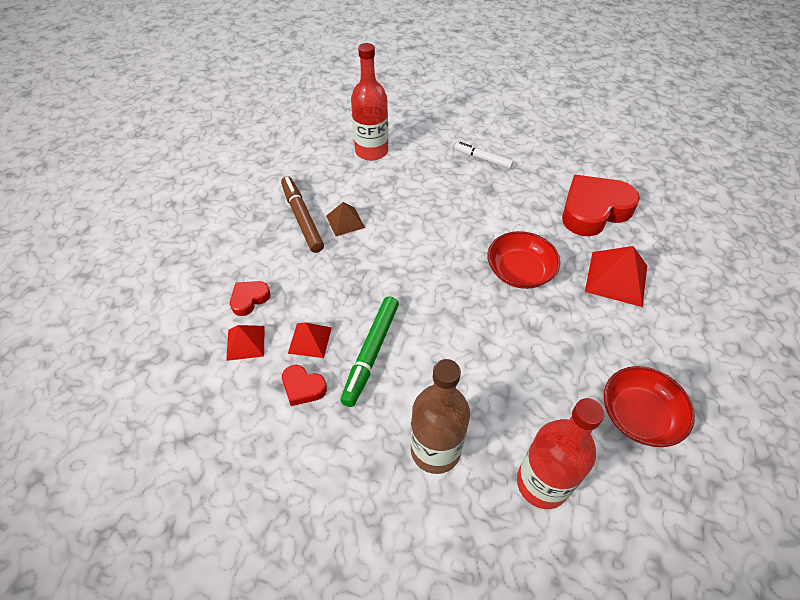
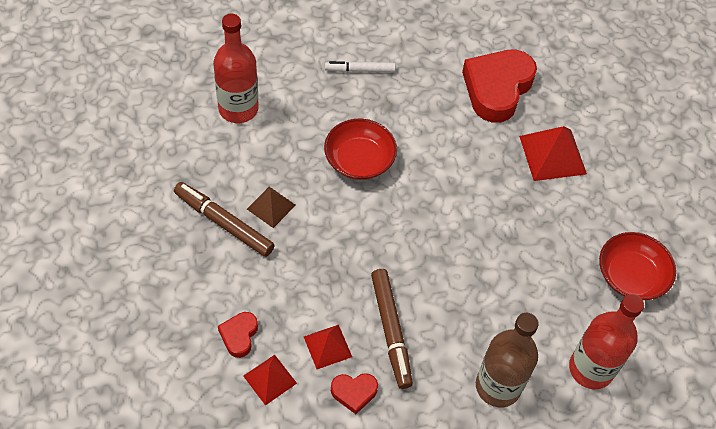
camera: 35 degrees left, 5 degrees up
green marker [340,296,399,407] -> brown marker [371,269,413,389]
red bowl [487,231,560,289] -> red bowl moved to [324,119,397,180]

